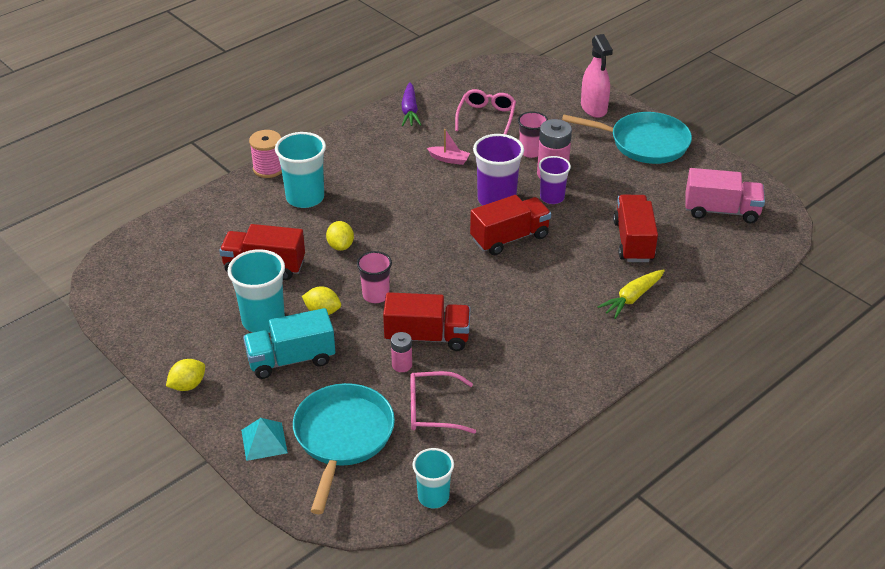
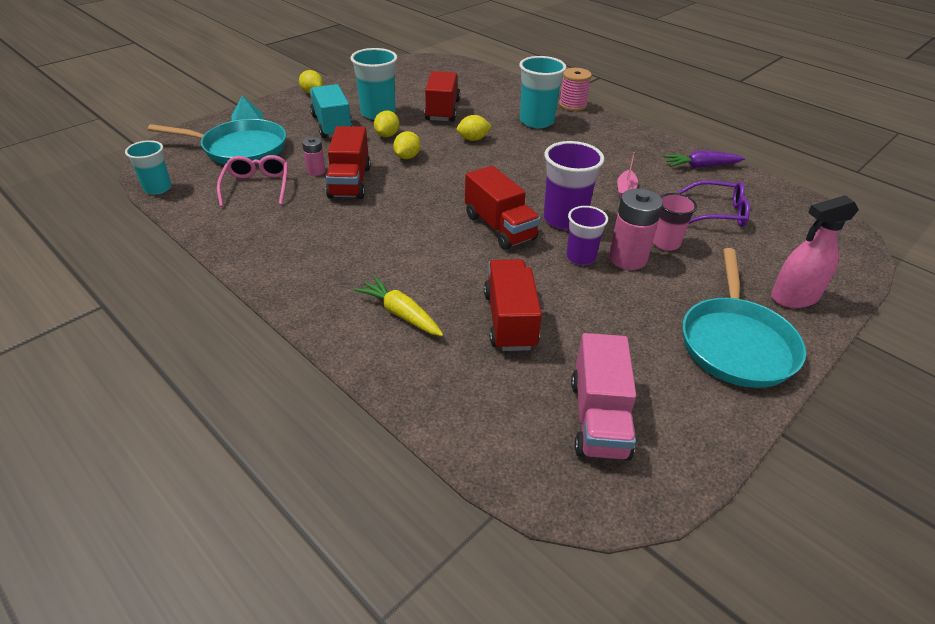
camera: 85 degrees right, 0 degrees up
pink cup [357,251,392,303] -> yellow lemon [393,131,421,159]
pink glasses [455,89,516,135] -> purple glasses [679,180,750,227]
red truck [613,195,658,262] -> red truck turned 90 degrees counterclockwise [484,259,542,351]

